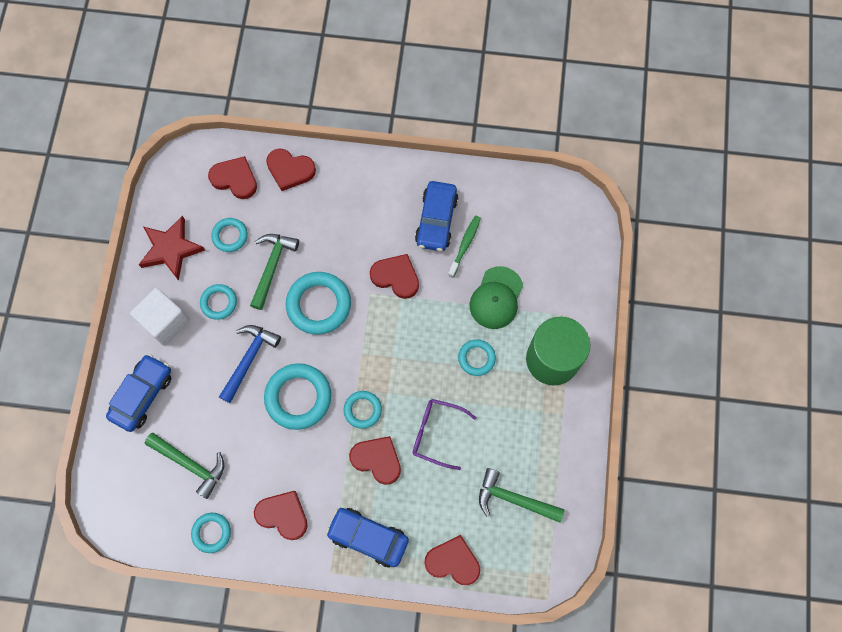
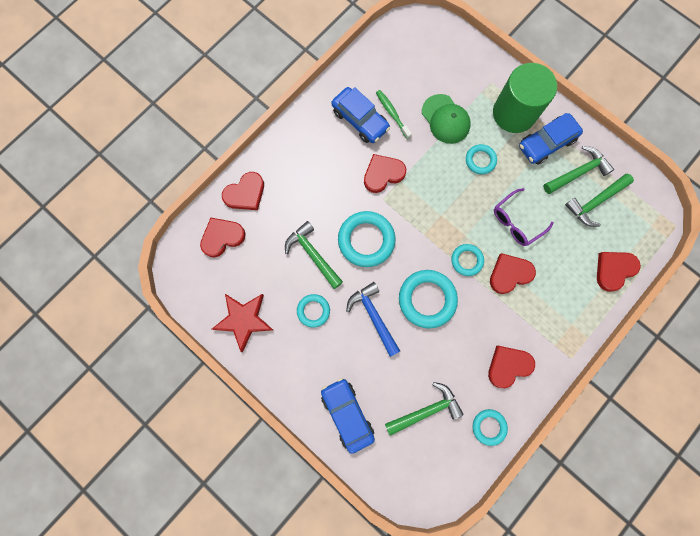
camera: 55 degrees left, 5 degrees up
white cube [130,288,190,346] -> none
turquoise ring [211,218,248,252] -> none
blue car [326,508,409,567] -> blue car moved to [519,113,583,165]
none -> green hammer [543,146,614,194]

